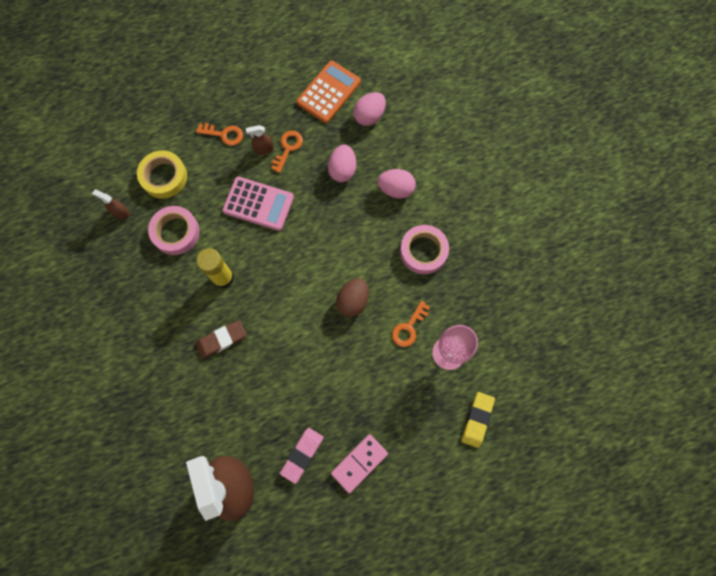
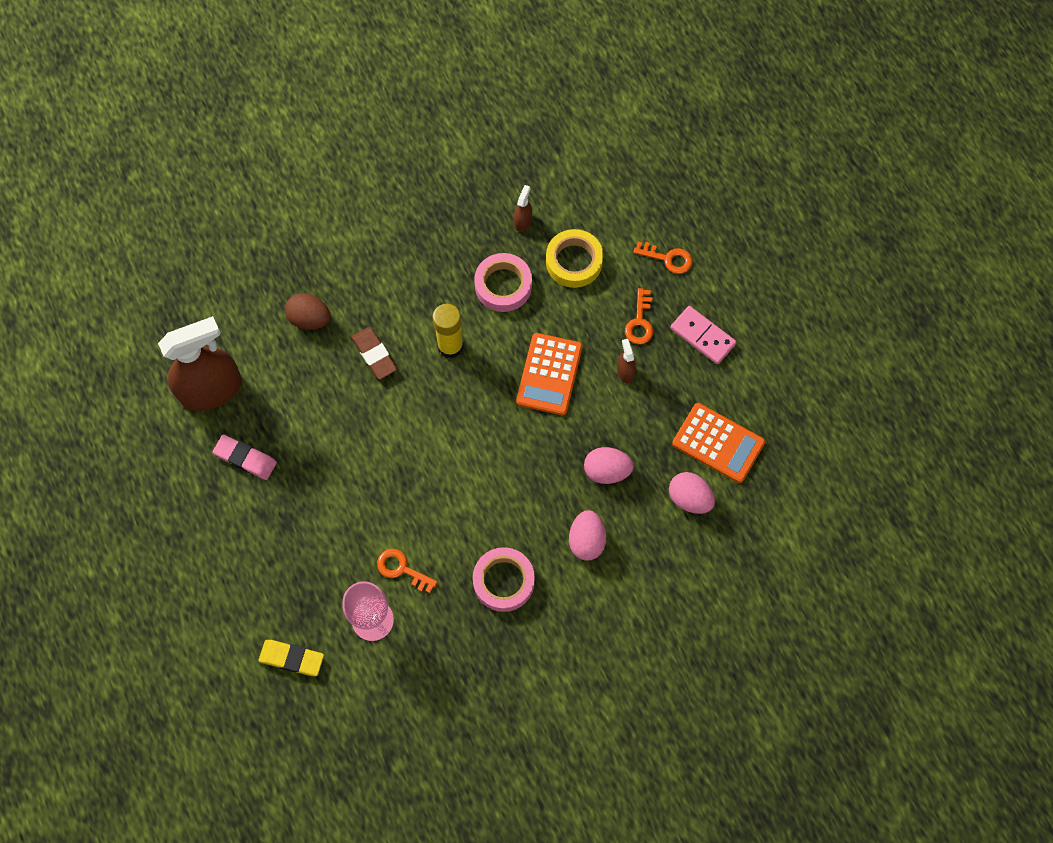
camera: 85 degrees right, 5 degrees down
pink calculator [222,177,294,231] -> orange calculator [516,333,582,415]
orange key [271,131,303,173] -> orange key moved to [633,242,692,274]
pink domino [331,434,388,494] -> pink domino moved to [670,306,737,364]
brown egg [336,278,369,317] -> brown egg moved to [285,293,331,330]

